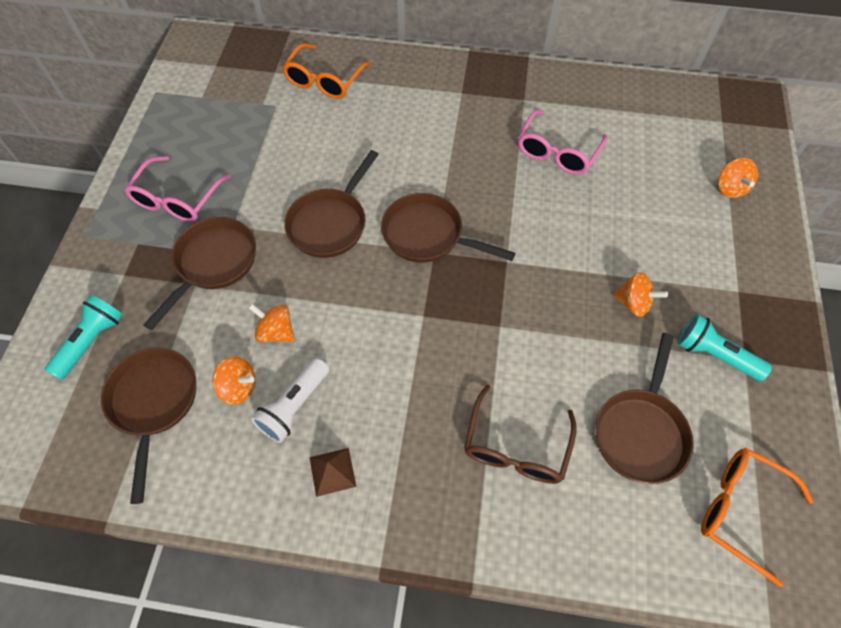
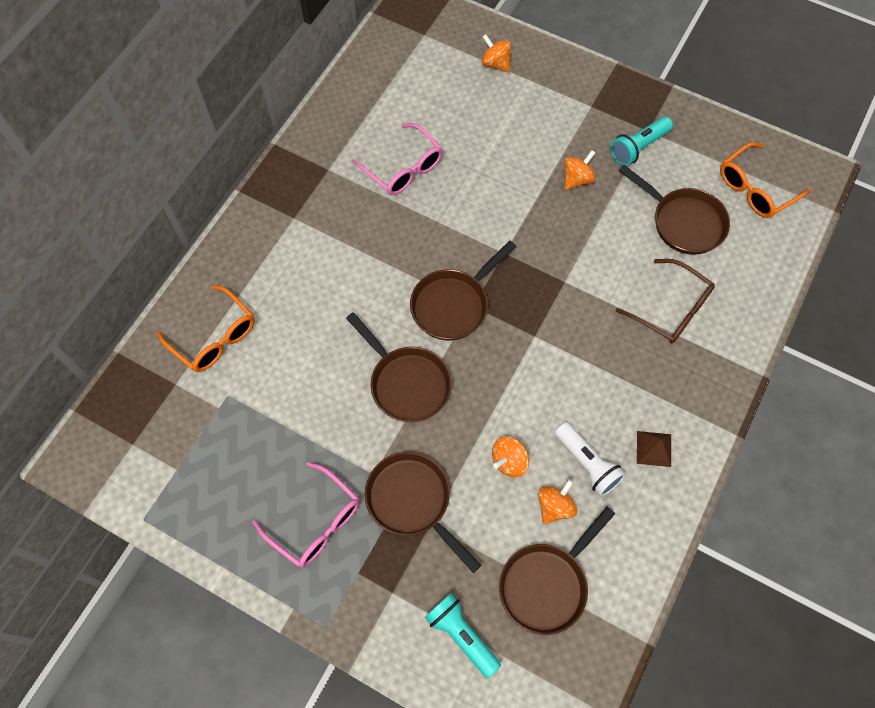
camera: 70 degrees left, 5 degrees up
brown pan [101,347,196,504] -> brown pan turned 60 degrees counterclockwise [499,507,615,635]
orange spinning top [718,158,758,198] -> orange spinning top turned 150 degrees counterclockwise [481,34,511,72]

